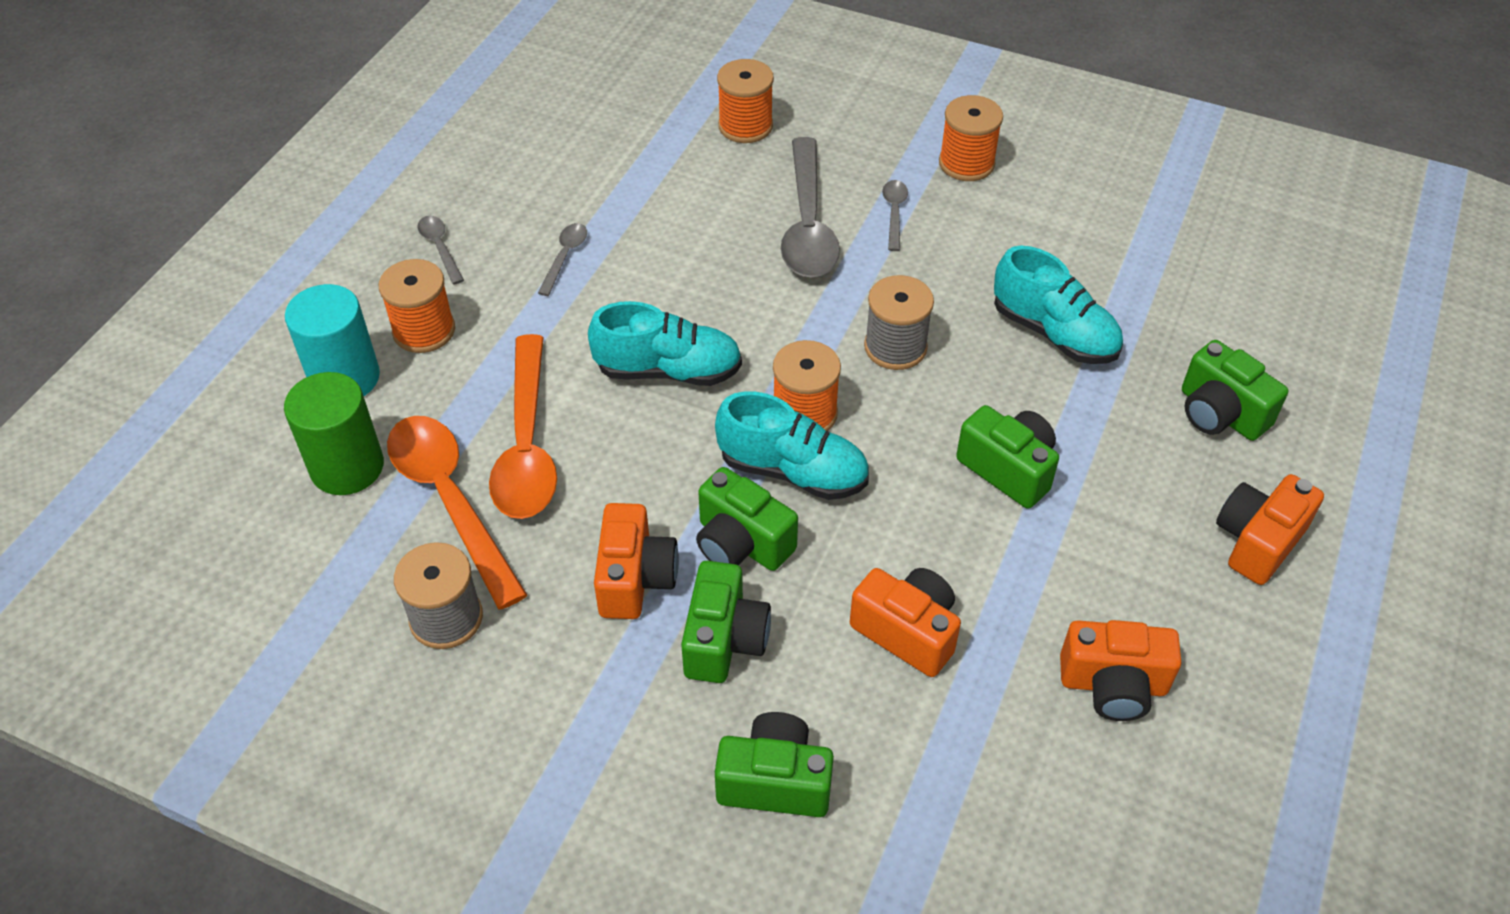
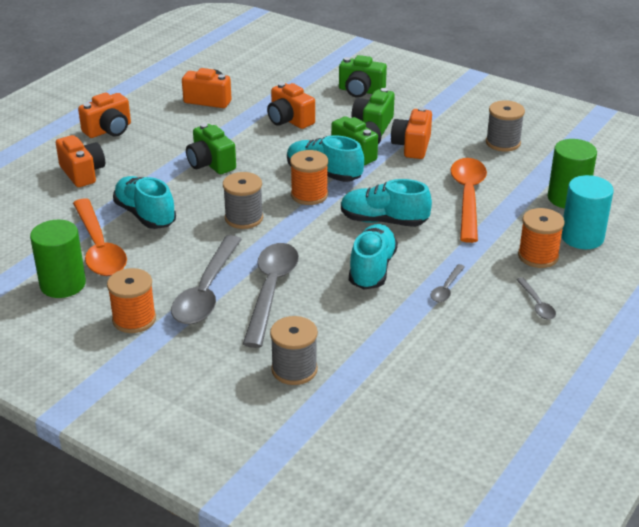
camera: 170 degrees left, 15 degrees down
orange spoon [387,416,527,609] -> orange spoon moved to [73,199,127,276]
orange spool [717,59,774,143] -> grey spool [270,316,318,385]
grey spoon [882,180,908,251] -> grey spoon [171,235,242,324], size x2.19
green camera [1182,340,1288,441] -> orange camera [56,135,105,187]
none -> green cylinder [30,220,86,298]
none -> turquoise shoe [349,224,398,290]

